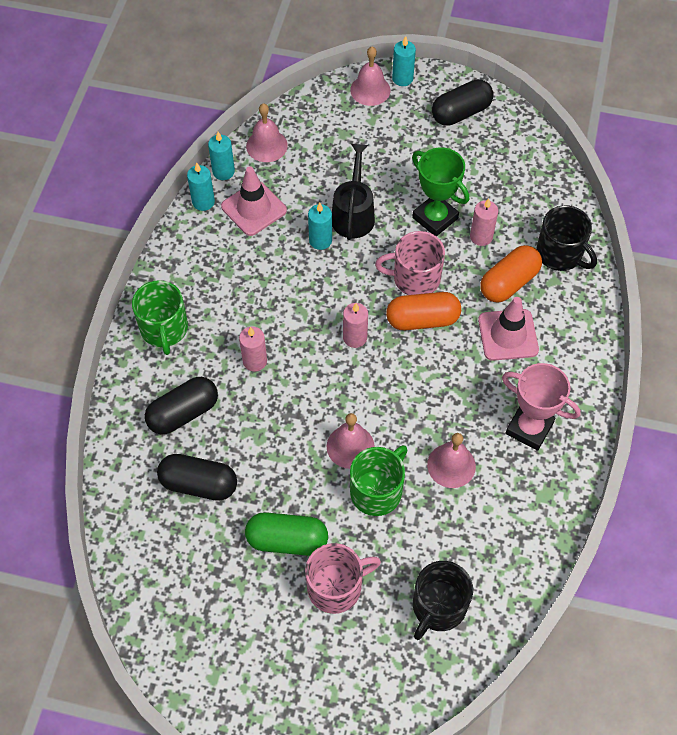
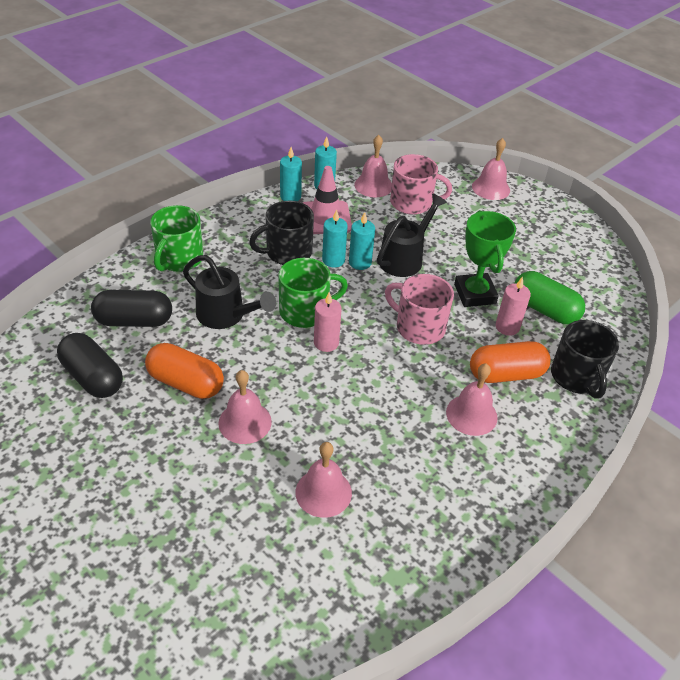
camera: 30 degrees right, 15 degrees down
pink candle [239,327,267,372] -> black watering can [183,255,276,329]
green capsule [245,512,328,556] -> green capsule moved to [514,271,585,324]
pink mug [305,543,381,614] -> pink mug moved to [390,154,452,215]
green mug [350,445,408,516] -> green mug moved to [278,258,348,328]
orange capsule [386,292,461,330] -> orange capsule moved to [145,343,224,399]
turquoise candle [392,36,416,86] -> turquoise candle moved to [322,209,348,268]
black mug [413,561,473,640] -> black mug moved to [249,201,314,265]
black capsule [432,79,494,126] -> none
pink traffic cone [478,297,539,361] -> pink bell [446,364,498,436]
pink trophy [502,363,581,451] -> none

